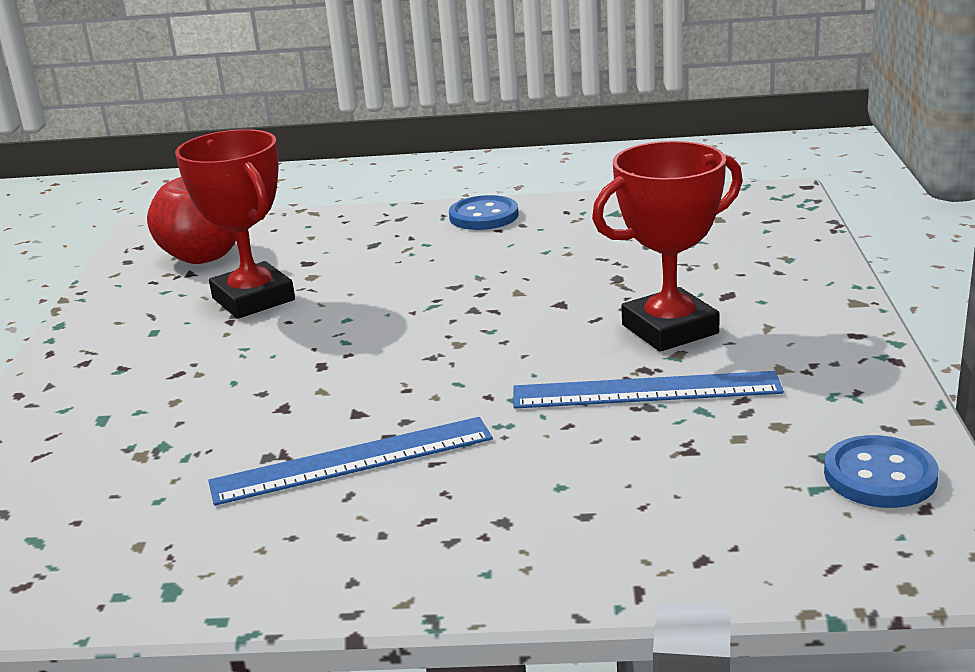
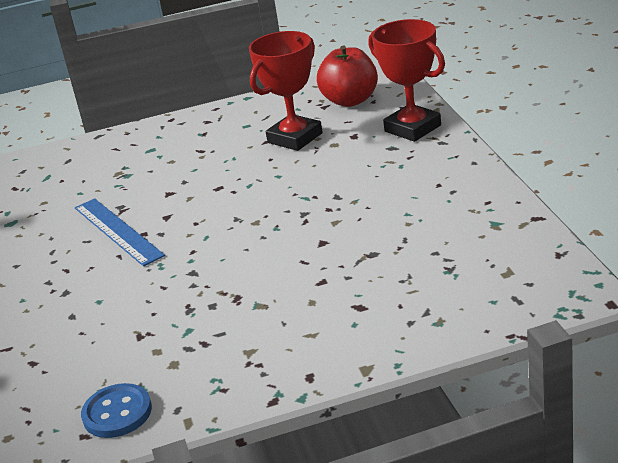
camera: 75 degrees right, 5 degrees up
blue button [449,195,519,230] -> none
blue ruler [513,371,784,409] -> none
red trophy [592,141,743,352] -> red trophy moved to [369,19,445,142]

